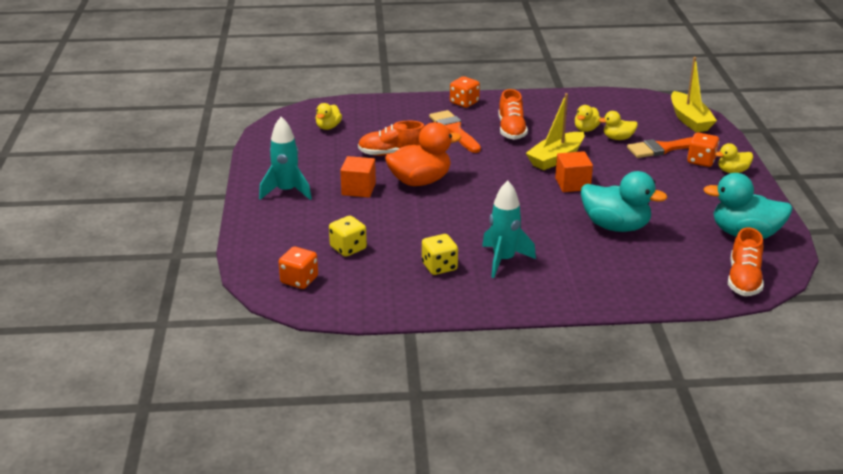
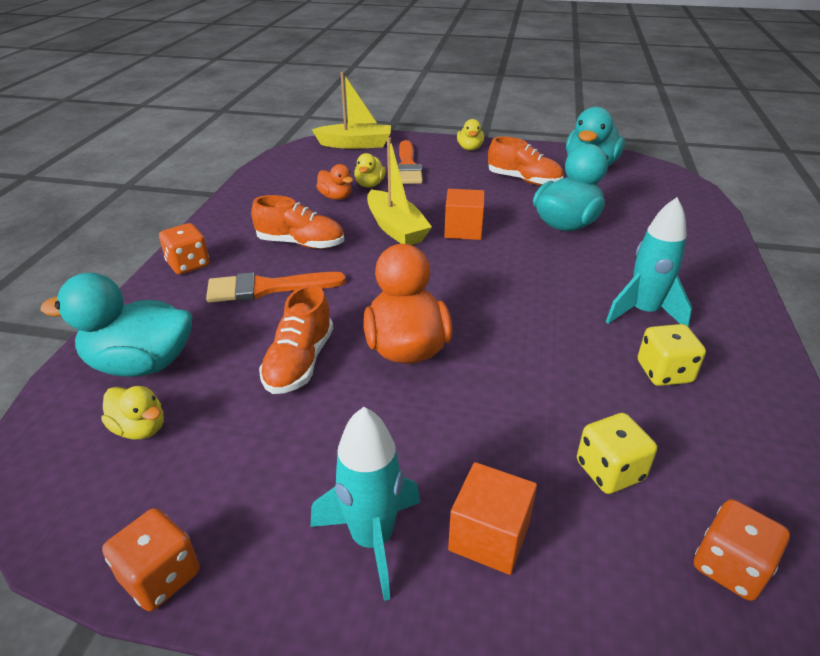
camera: 75 degrees left, 5 degrees up
orange cube [340,156,376,197] -> orange cube moved to [448,462,537,575]
yellow duck [575,105,601,132] -> orange duck [316,164,353,200]
orange dice [687,132,719,167] -> orange dice moved to [102,508,200,611]
orange shoe [728,228,764,296] -> orange shoe moved to [488,136,563,186]
none -> turquoise duck [40,272,192,377]

